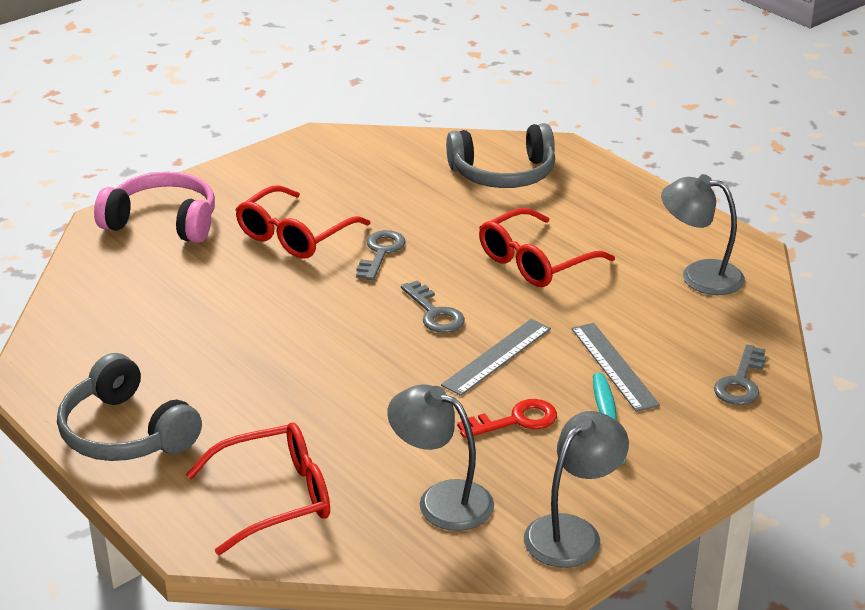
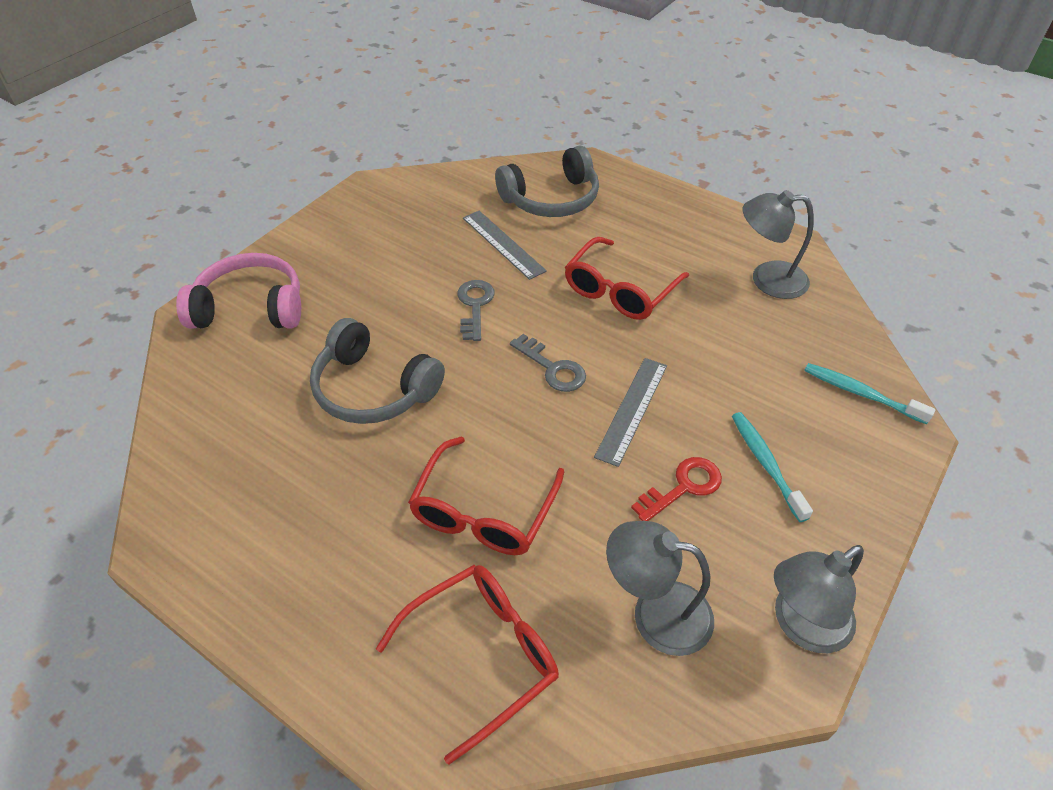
camera: 15 degrees left, 15 degrees up
grey headphones [57,353,202,461] -> grey headphones moved to [310,318,445,424]
red glasses [235,185,370,259] -> red glasses moved to [408,437,564,555]
grey lamp [524,411,629,568] -> grey lamp turned 150 degrees counterclockwise [774,545,864,653]
grey ruler [571,323,660,412] -> grey ruler moved to [463,211,547,280]
grey key [714,344,766,405] -> turquoise toothbrush [804,363,936,424]

